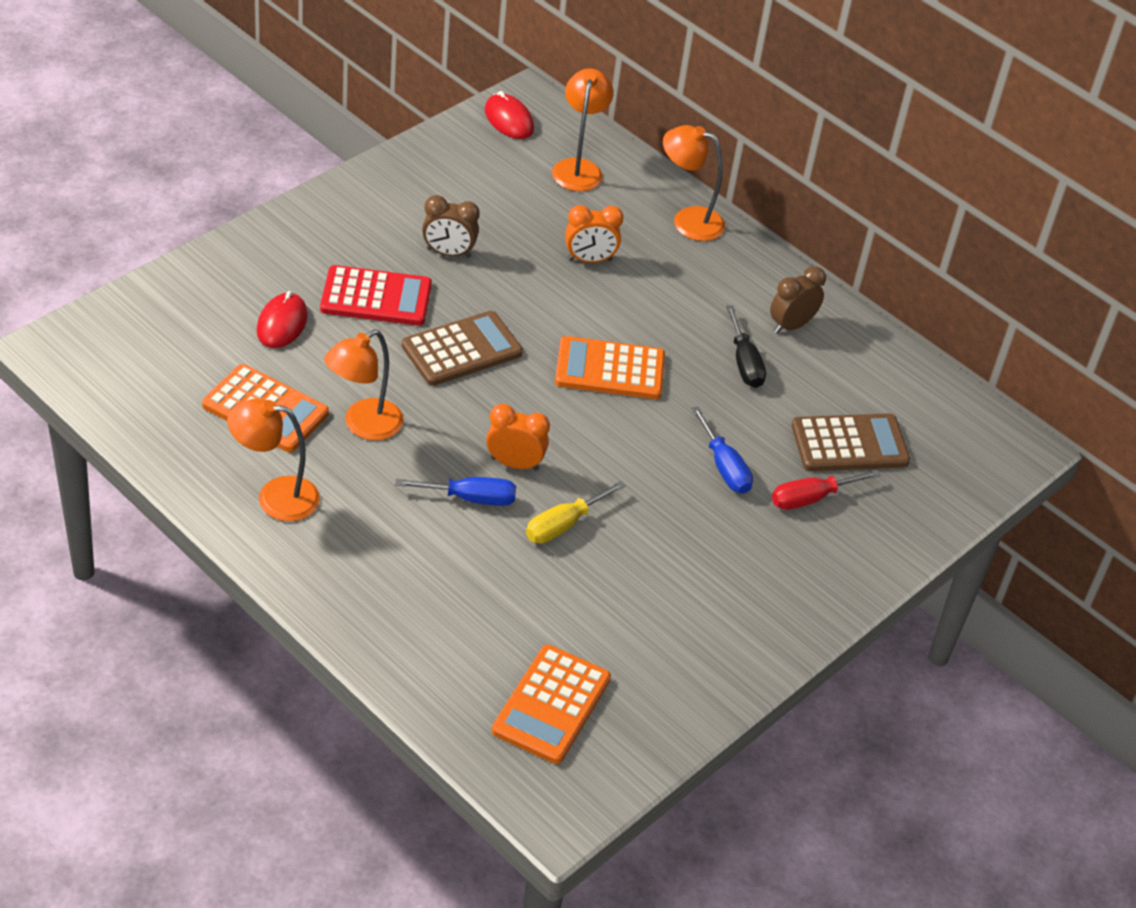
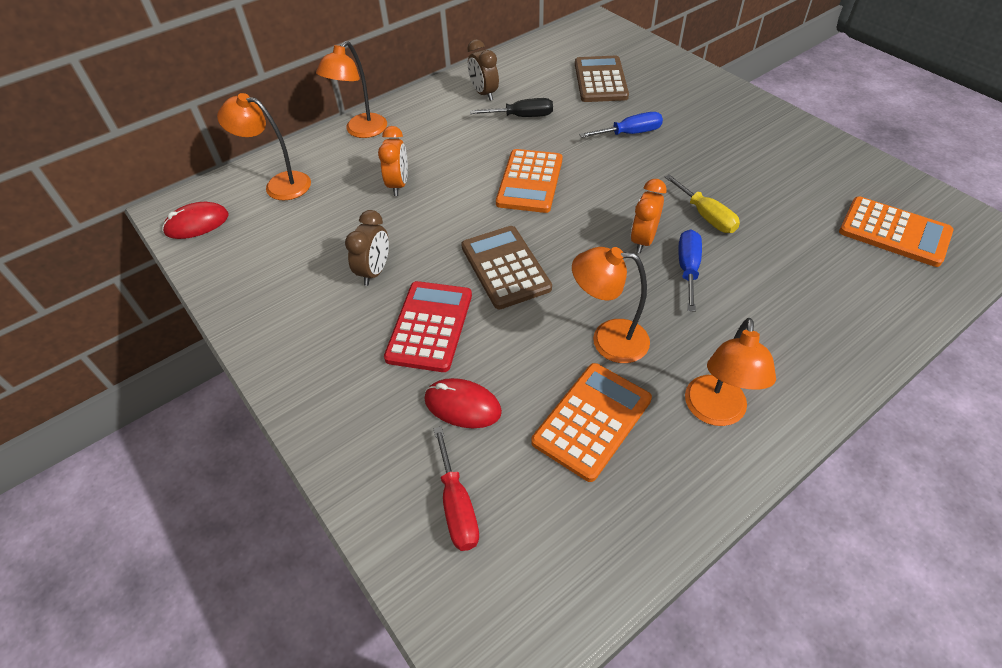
camera: 75 degrees left, 5 degrees up
orange lamp [324,329,404,440] -> orange lamp turned 135 degrees clockwise [572,247,650,363]
red screwdriver [772,470,880,510] -> red screwdriver moved to [434,426,479,551]

